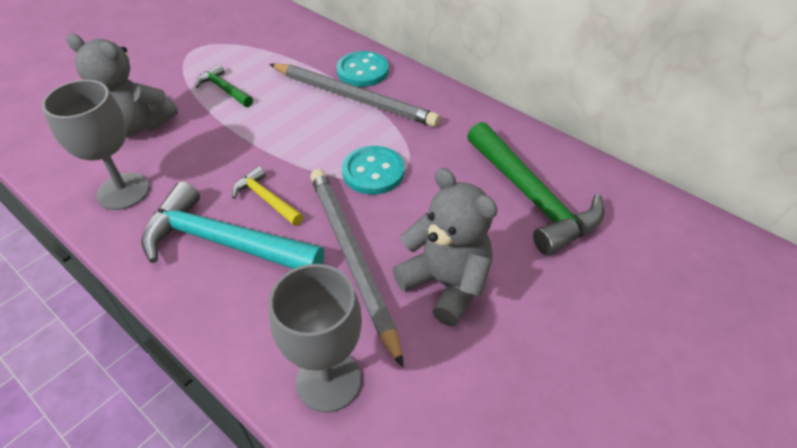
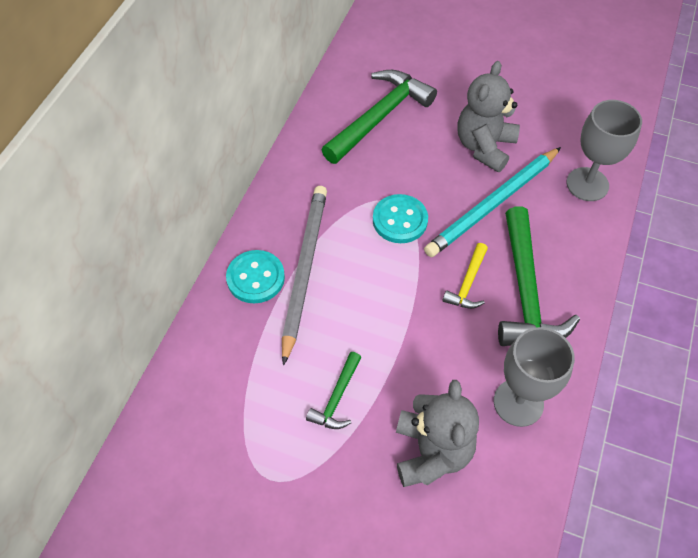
camera: 110 degrees left, 10 degrees up
turquoise hammer [141,181,324,269] -> green hammer [498,206,580,346]
grey pencil [310,169,403,367] -> turquoise pencil [424,147,561,257]

